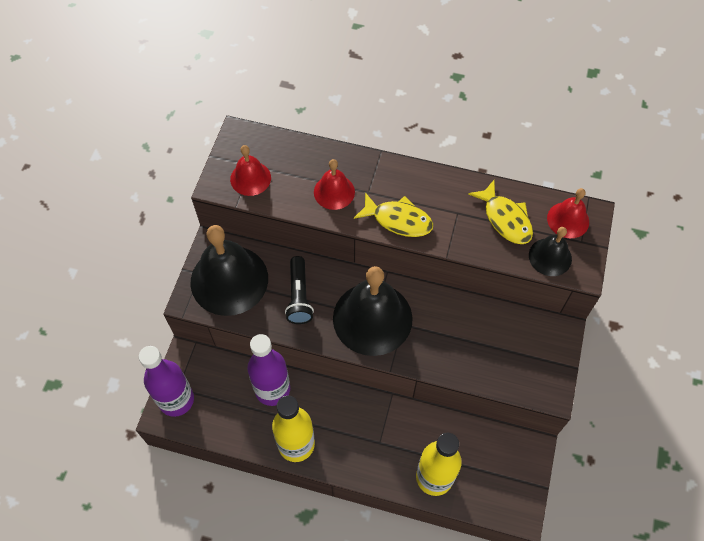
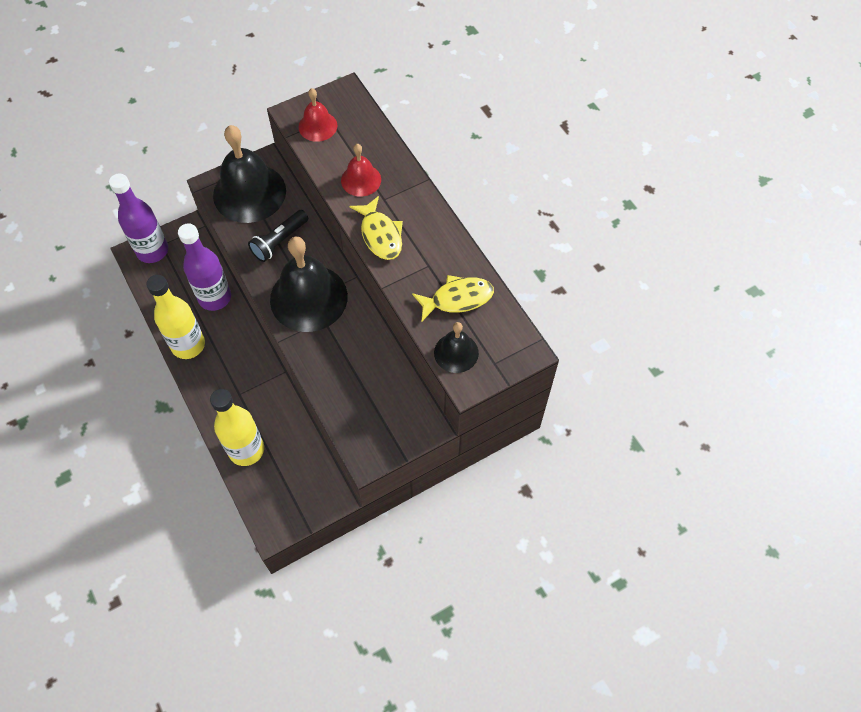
camera: 45 degrees right, 0 degrees up
yellow fish [468,180,533,244] -> yellow fish turned 120 degrees counterclockwise [412,275,494,322]
red bell [547,188,589,238] -> none

